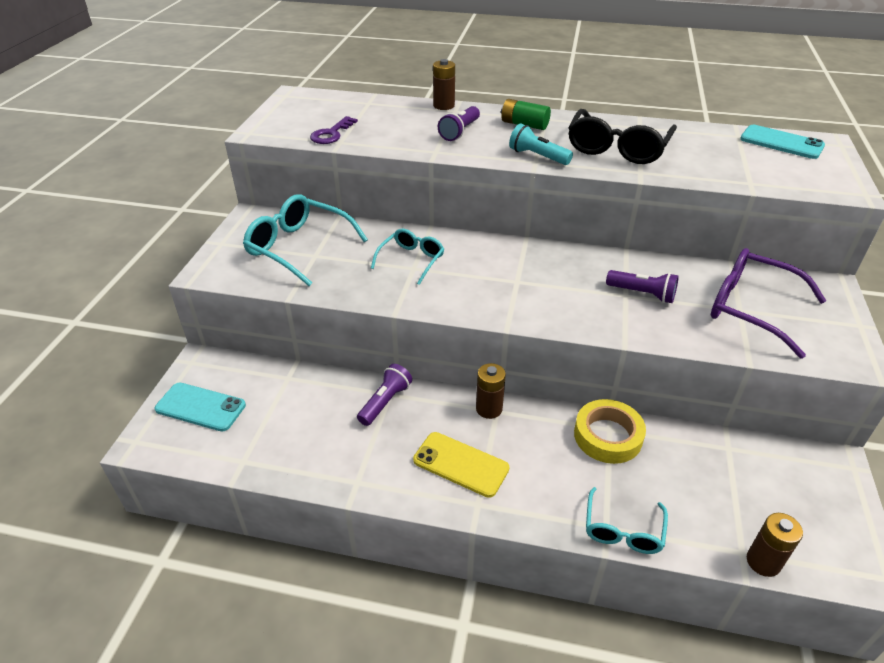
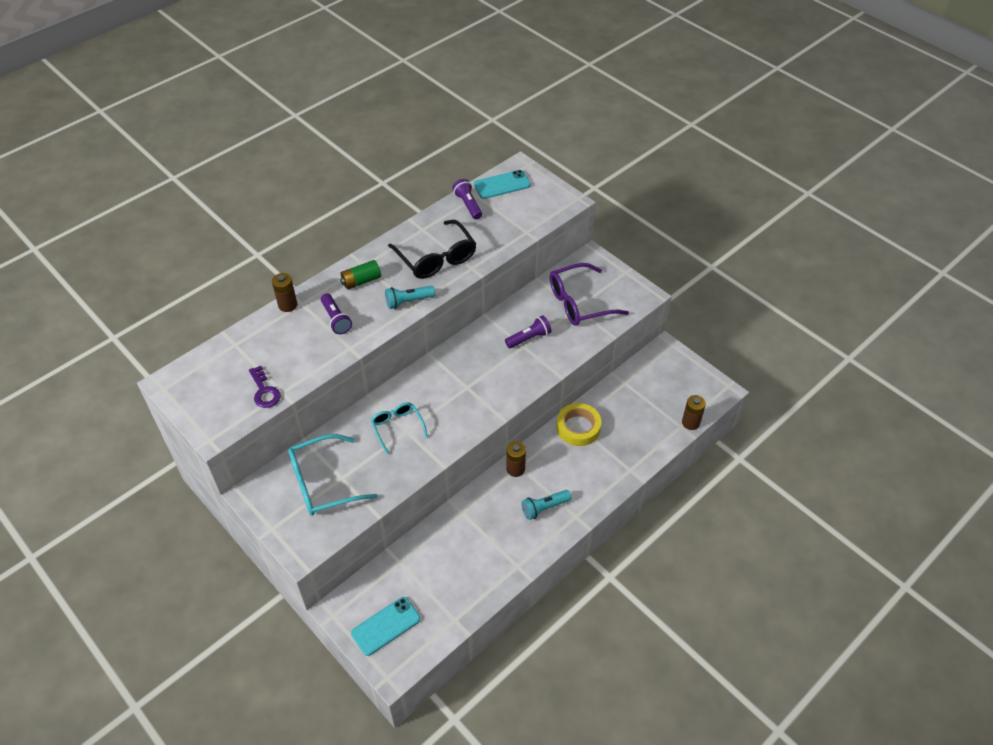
camera: 55 degrees left, 10 degrees up
purple flashlight [357,364,412,426] -> purple flashlight moved to [452,179,482,219]
yellow phone [413,432,510,498] -> turquoise flashlight [521,490,571,520]
turquoise glasses [586,487,668,554] -> none

